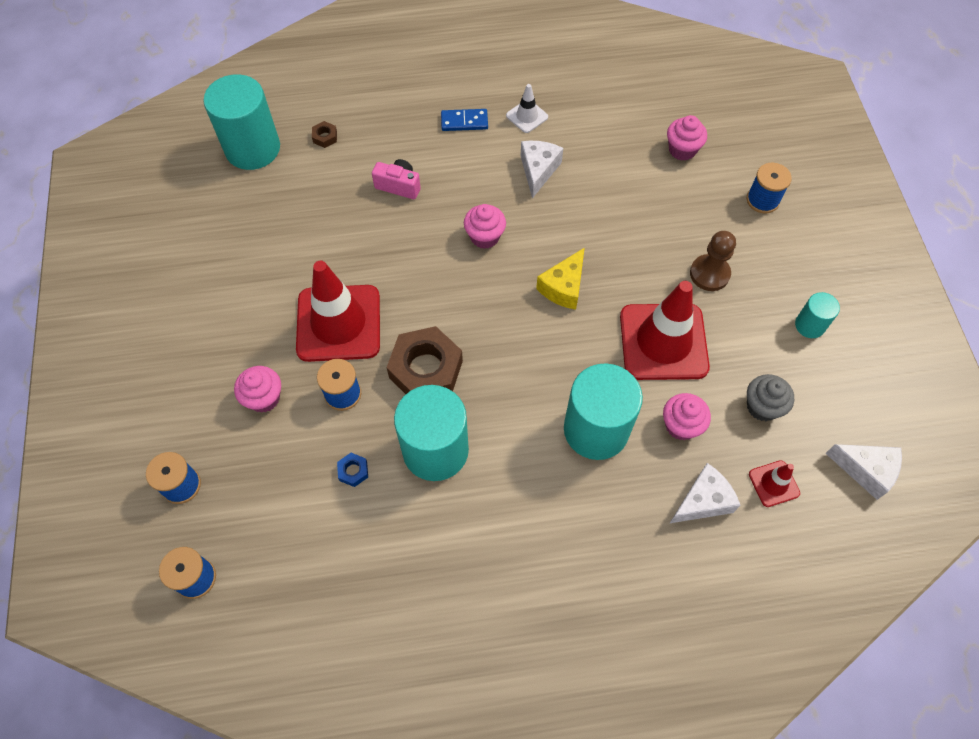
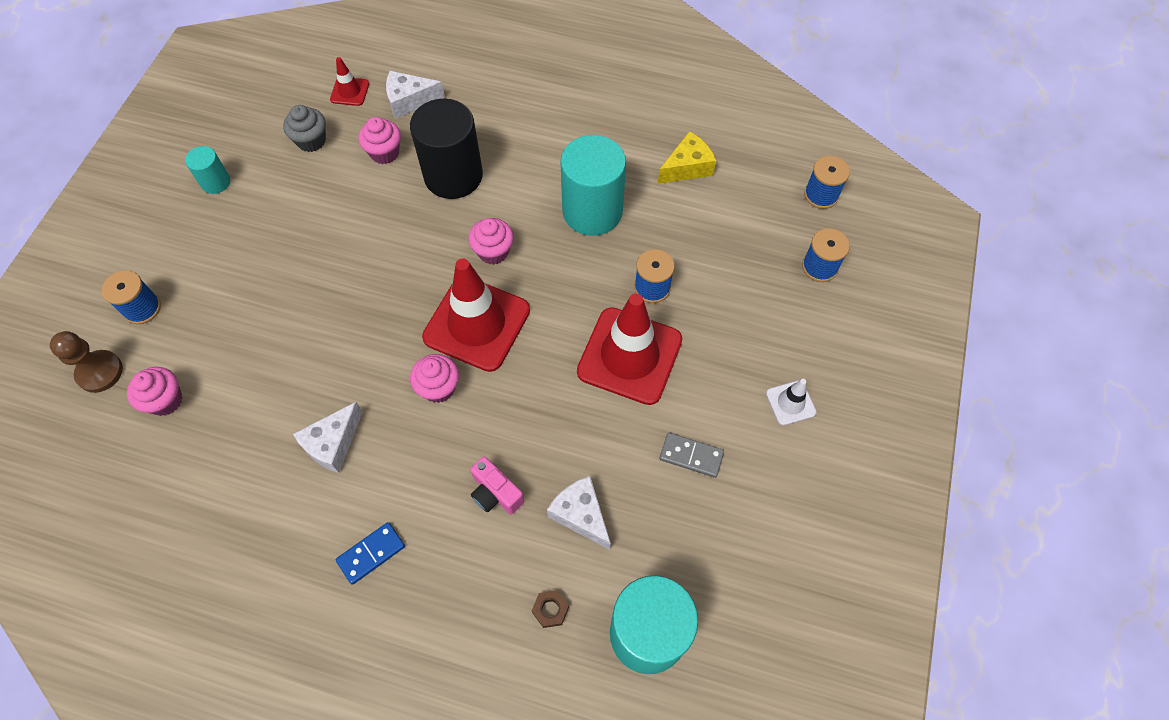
camera: 155 degrees left, 0 degrees up
pink cupcake [234,366,281,413] -> pink cupcake moved to [468,218,514,265]
blue nut [337,453,368,487] -> none
brown nut [386,326,463,394] -> none
blue domino [441,109,488,131] -> blue domino turned 60 degrees counterclockwise [336,522,405,585]
white traffic cone [506,84,548,133] -> white traffic cone moved to [766,379,816,425]
yellow cheese [536,247,585,310] -> yellow cheese moved to [658,131,716,184]
turquoise cylinder [564,363,643,460] -> black cylinder [410,98,483,199]
red traffic cone [620,281,710,380] -> red traffic cone moved to [422,258,530,372]
brown pawn [690,231,736,291] -> brown pawn moved to [50,331,123,393]
white cheese [825,444,902,500] -> white cheese moved to [547,476,611,550]
none -> grey domino [659,433,724,478]

